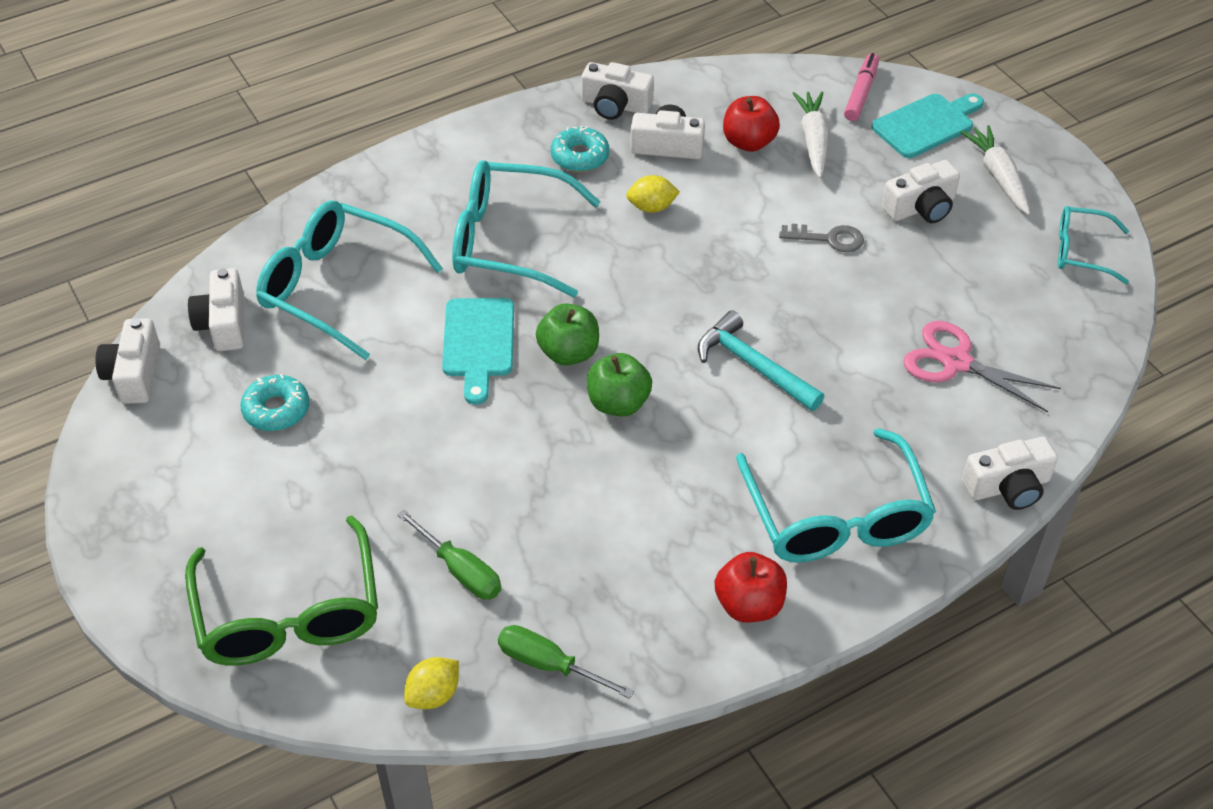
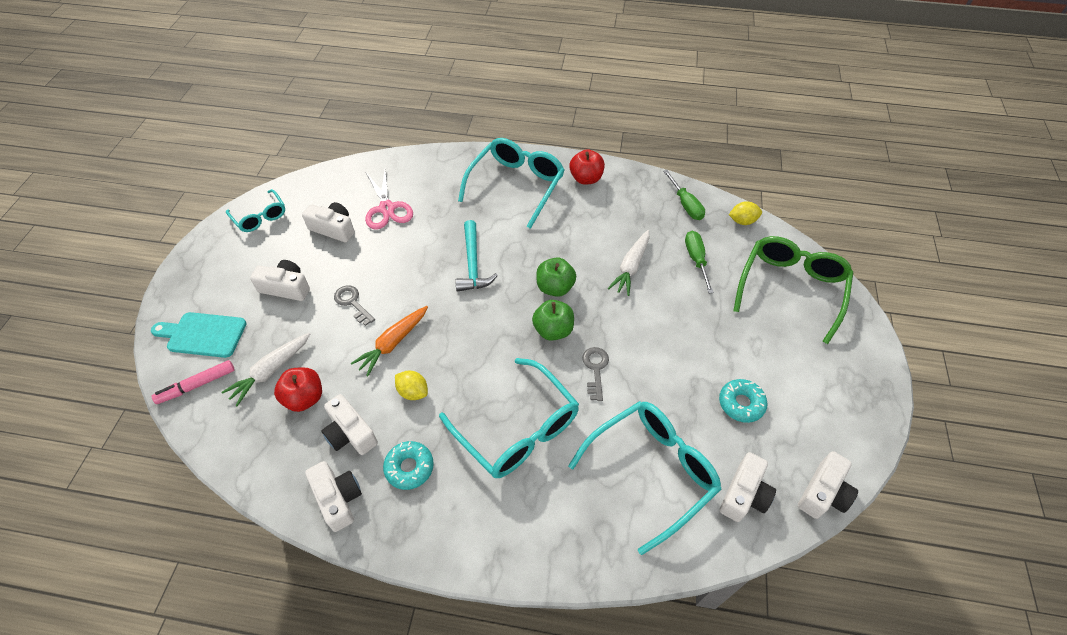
camera: 140 degrees left, 5 degrees up
turquoise glasses [256,201,443,360] -> turquoise glasses turned 105 degrees counterclockwise [568,401,721,555]
turquoise cutting board [442,298,514,405] -> grey key [582,347,609,401]
white carrot [961,125,1030,215] -> white carrot moved to [608,230,649,296]
white camera [962,437,1058,510] -> white camera moved to [302,202,355,243]
none -> orange carrot [351,306,428,377]

